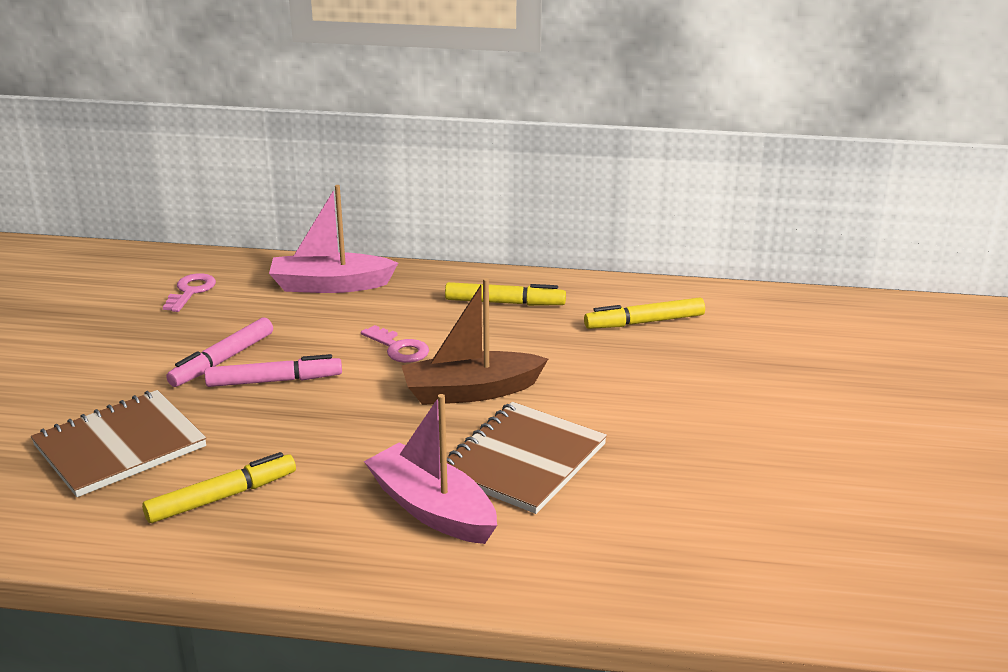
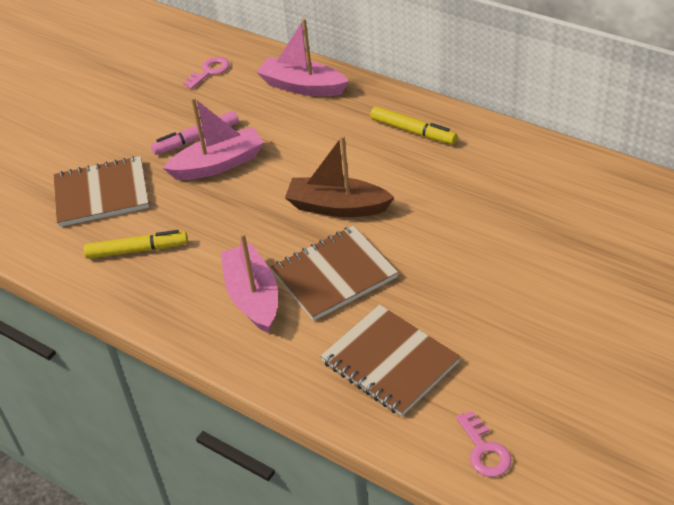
camera: 30 degrees right, 15 degrees up
pink marker [205,354,342,387] -> pink boat [163,97,264,180]
pink key [361,325,429,363] -> pink key moved to [456,411,512,477]
yellow marker [584,297,705,329] -> none
none -> brown notebook [320,304,461,416]

